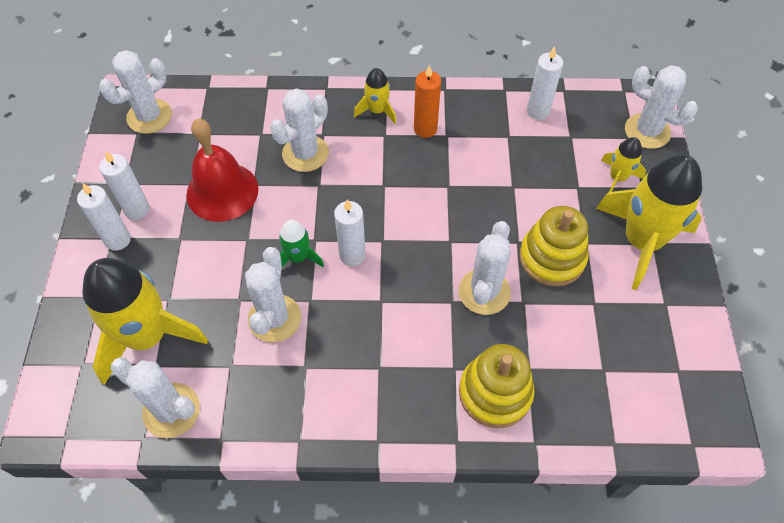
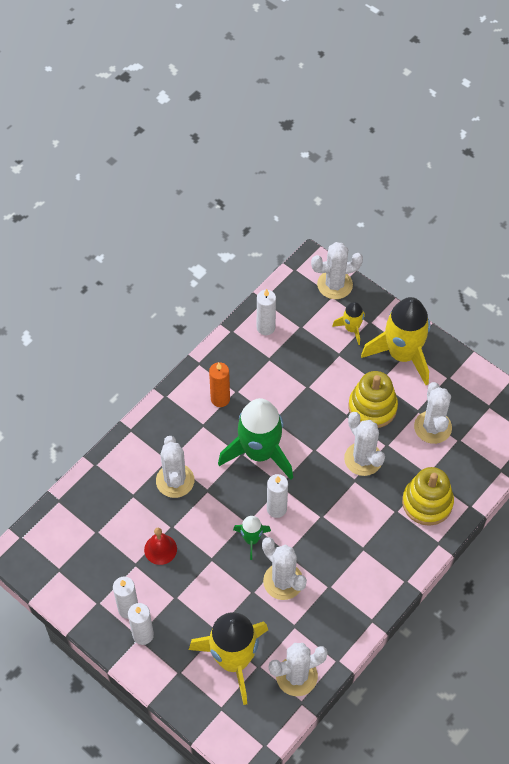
camera: 50 degrees left, 0 degrees up
white cactus [99,50,172,134] -> white cactus moved to [414,382,452,444]
red bell [186,119,258,222] -> red bell [144,528,177,565], size x0.56
yellow rocket [354,68,396,124] -> none
none -> green rocket [218,398,293,480]

